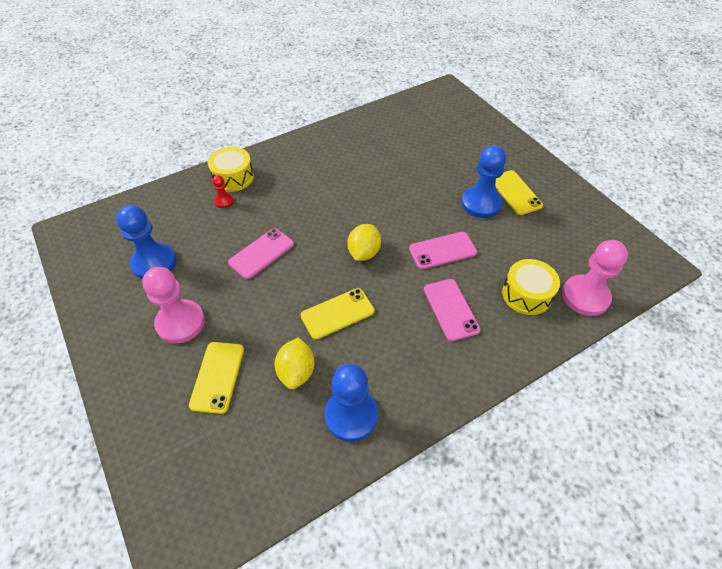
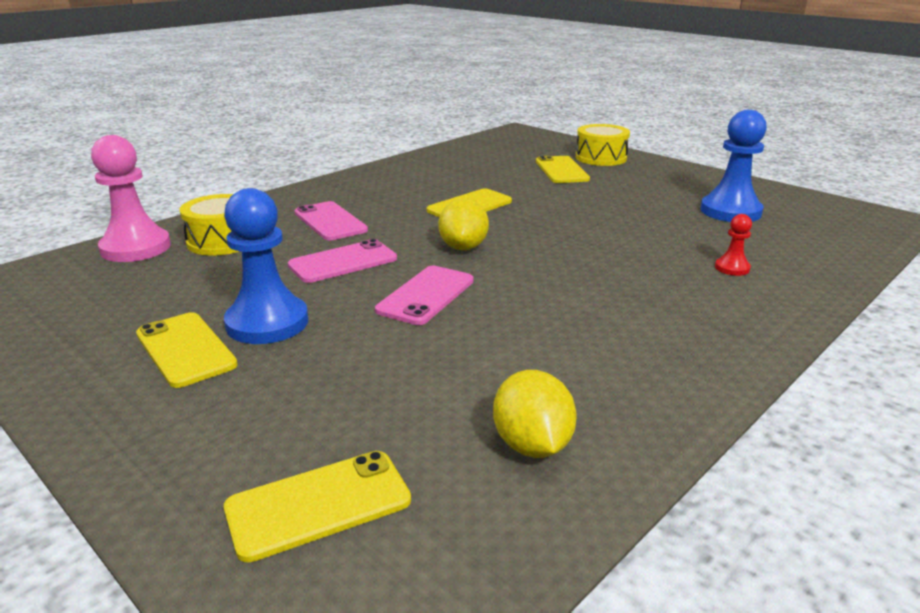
camera: 165 degrees right, 25 degrees down
pink pawn [142,267,205,344] -> none
yellow drum [208,147,254,192] -> yellow drum moved to [576,124,630,166]
pink phone [228,228,294,279] -> pink phone moved to [375,266,474,325]
yellow lemon [275,338,315,389] -> yellow lemon moved to [493,370,576,458]
blue pawn [324,363,378,442] -> none
none -> yellow phone [224,451,411,563]

